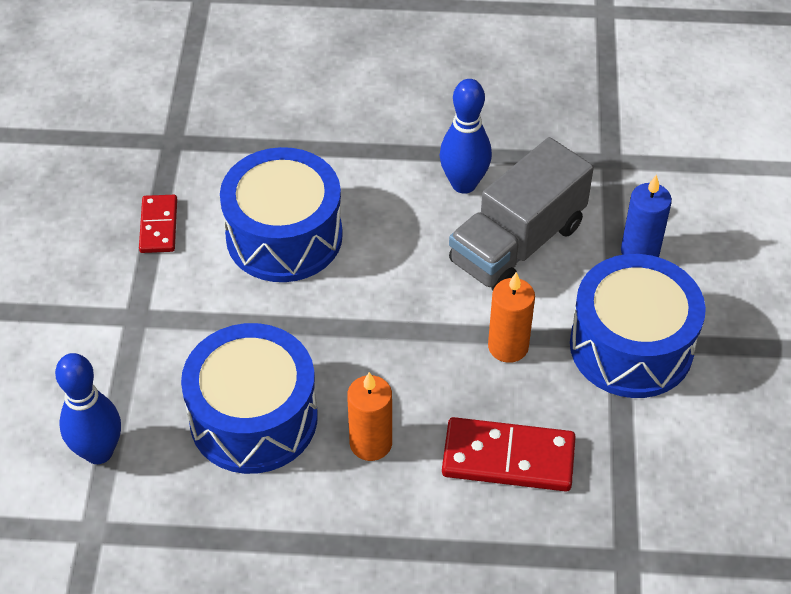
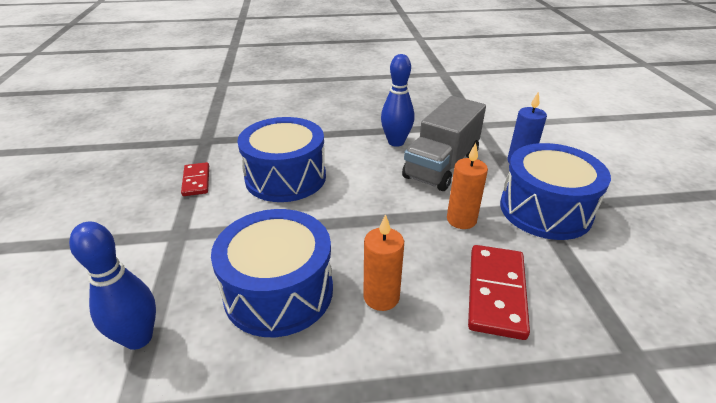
camera: 10 degrees left, 15 degrees down
red domino [442,417,576,492] -> red domino turned 75 degrees counterclockwise [468,245,530,340]

